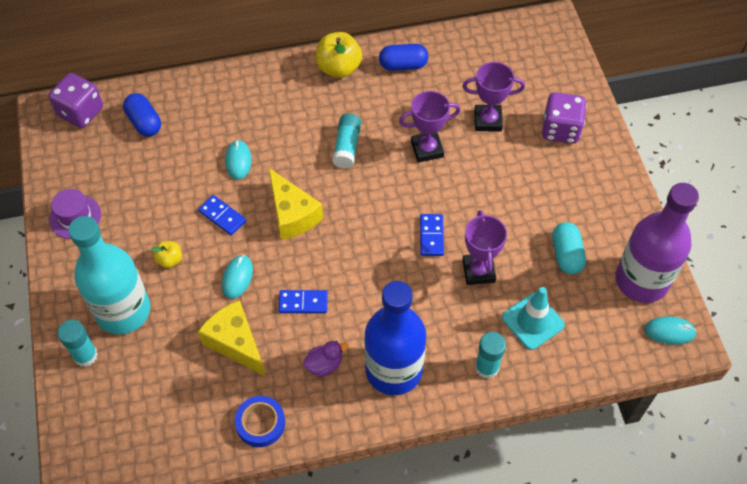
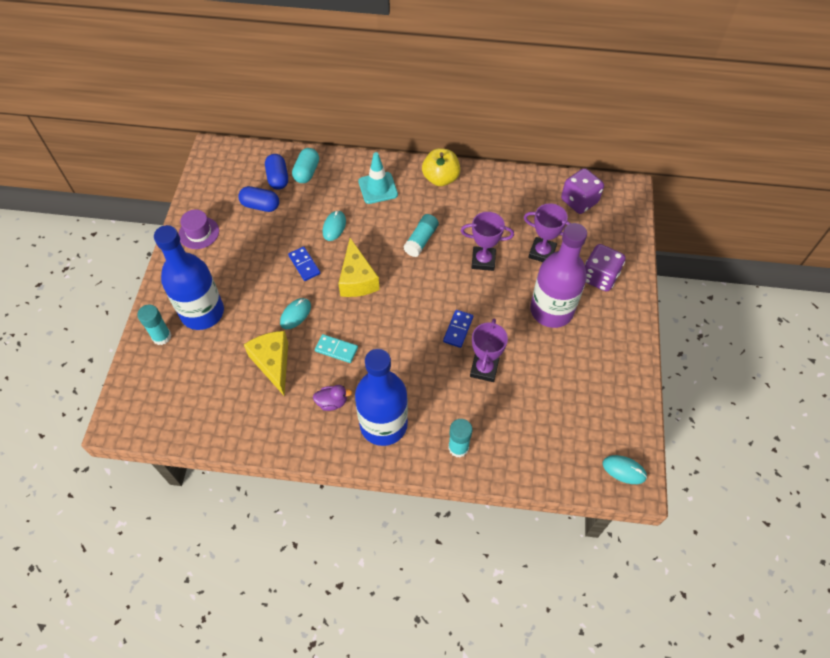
camera: 20 degrees right, 0 degrees up
purple dice [49,73,103,128] -> purple dice moved to [561,168,604,214]
turquoise bottle [68,216,150,334] -> blue bottle [154,225,224,330]
yellow apple [151,241,182,268] -> none
blue tape [235,396,285,447] -> none
blue domino [278,290,328,313] -> turquoise domino [315,334,358,363]
blue capsule [379,44,428,71] -> blue capsule moved to [238,186,279,212]
turquoise traffic cone [502,287,565,350] -> turquoise traffic cone moved to [358,152,398,204]
turquoise capsule [552,222,586,274] -> turquoise capsule moved to [292,148,319,183]
purple bottle [615,183,699,303] -> purple bottle moved to [530,223,587,328]

